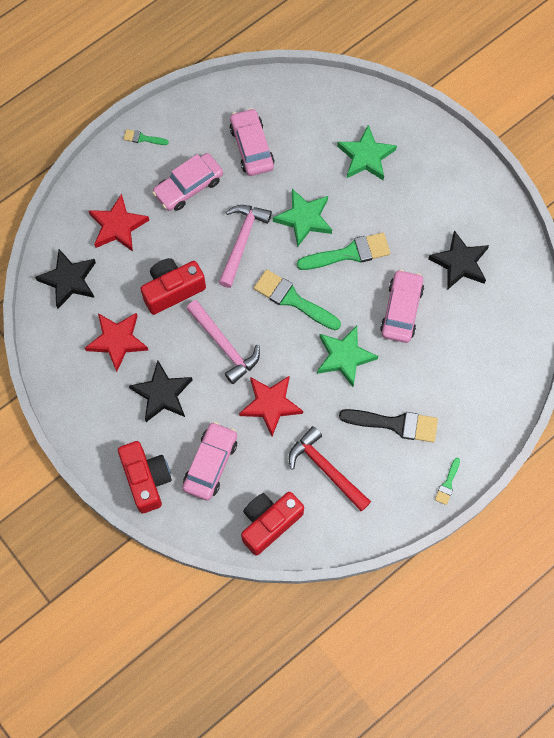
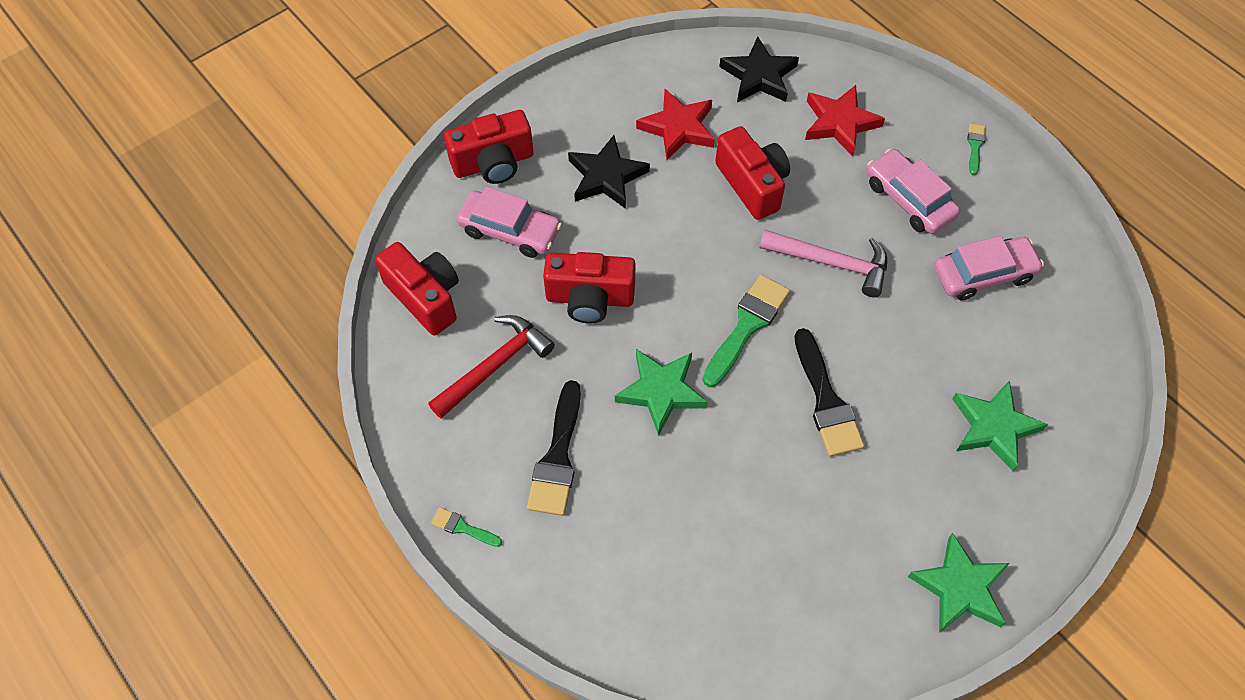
camera: 90 degrees right, 10 degrees down
pink hammer [186,300,260,384] -> none
red star [239,376,303,436] -> red camera [543,252,635,323]
green star [273,189,332,247] -> green star moved to [908,533,1010,633]
green brush [297,233,390,270] -> black brush [794,328,864,457]
pink car [380,269,424,343] -> none
black star [428,230,489,290] -> none

